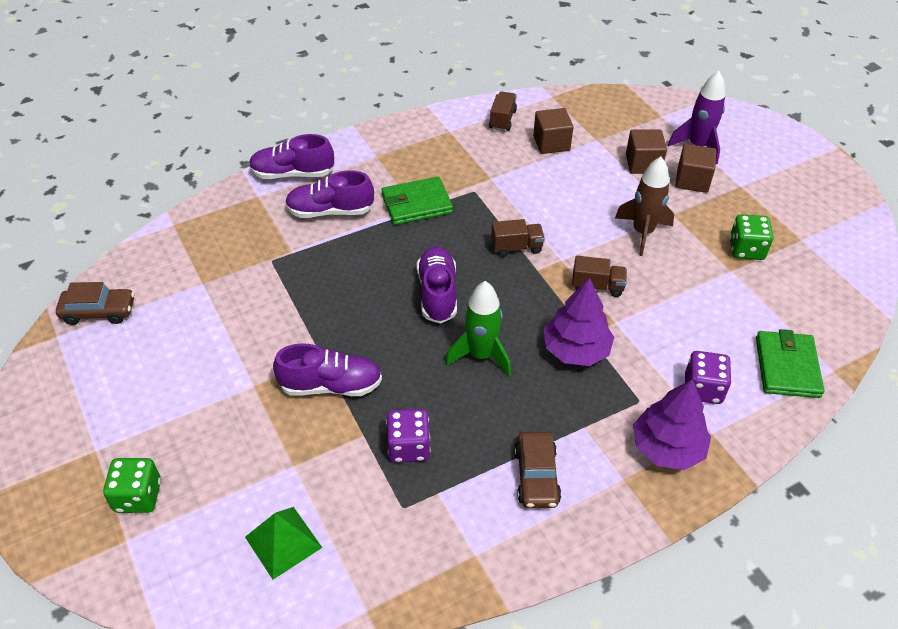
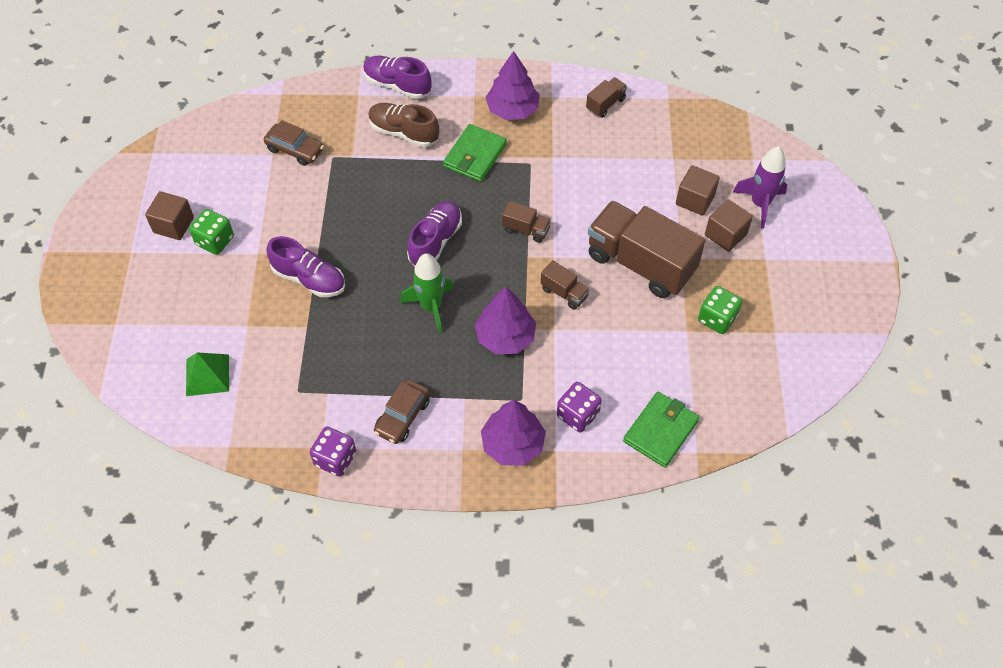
camera: 30 degrees right, 10 degrees up
brown car [56,282,134,325] -> brown car moved to [264,120,324,166]
green dice [103,458,161,513] -> green dice moved to [189,209,234,255]
purple shoe [285,170,374,218] -> brown shoe [368,103,439,147]
green wallet [382,177,453,225] -> green wallet turned 75 degrees counterclockwise [443,124,507,182]
purple dice [386,409,431,463] -> purple dice moved to [310,427,356,477]
brown cube [533,108,573,154] -> brown cube moved to [145,191,194,240]
brown rocket [615,157,674,256] -> brown truck [588,201,706,298]
none -> purple tree [485,51,540,120]

